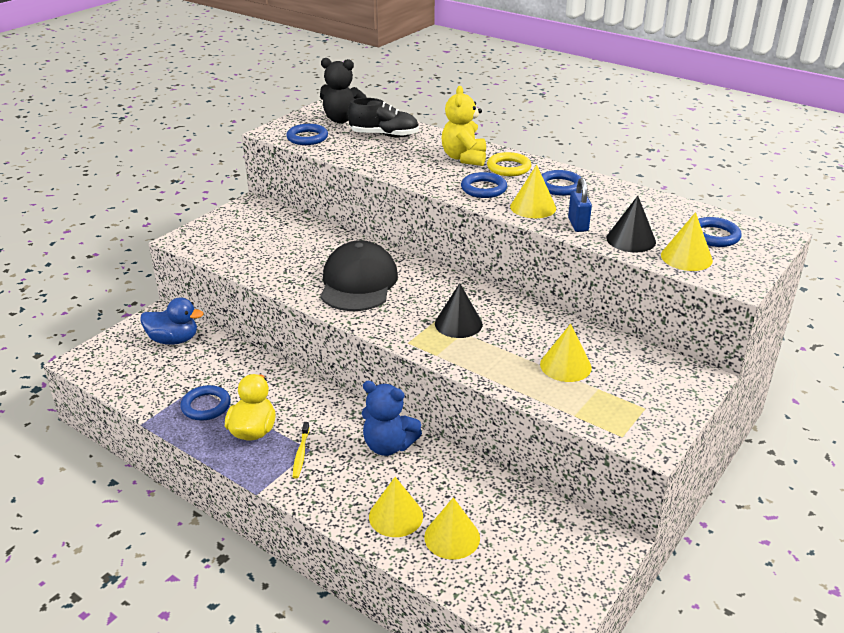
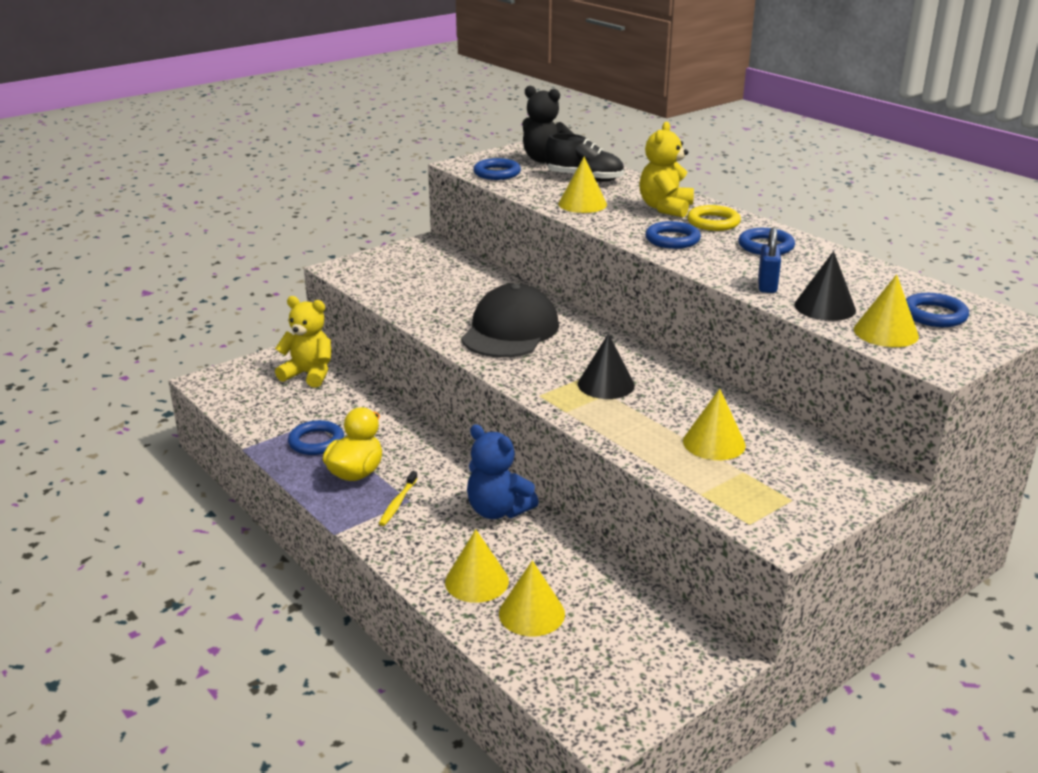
camera: 15 degrees right, 5 degrees down
blue duck [140,297,204,345] -> yellow teddy bear [275,296,331,387]
yellow cone [510,165,556,218] -> yellow cone moved to [558,157,607,213]

